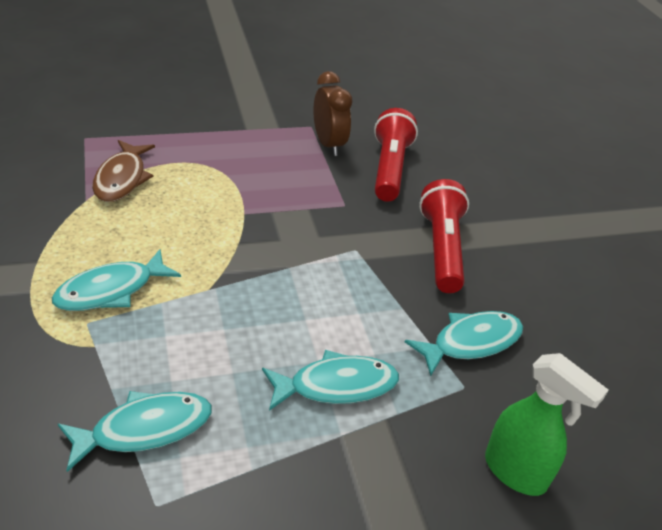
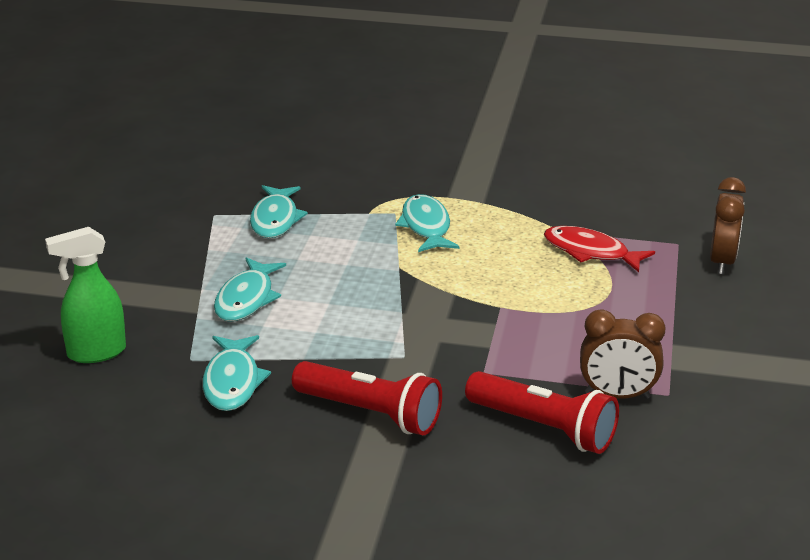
camera: 120 degrees right, 10 degrees down
brown fish [92,140,155,202] -> red fish [544,226,655,272]
none -> brown clock [710,177,746,274]

